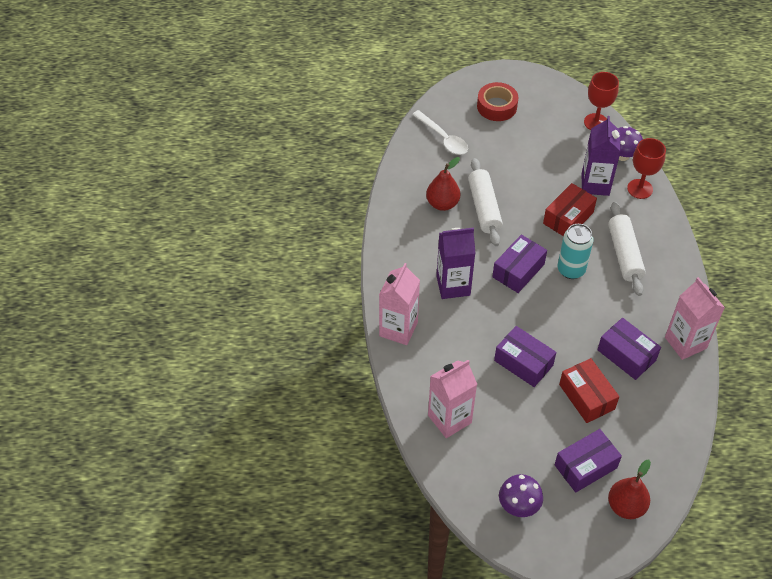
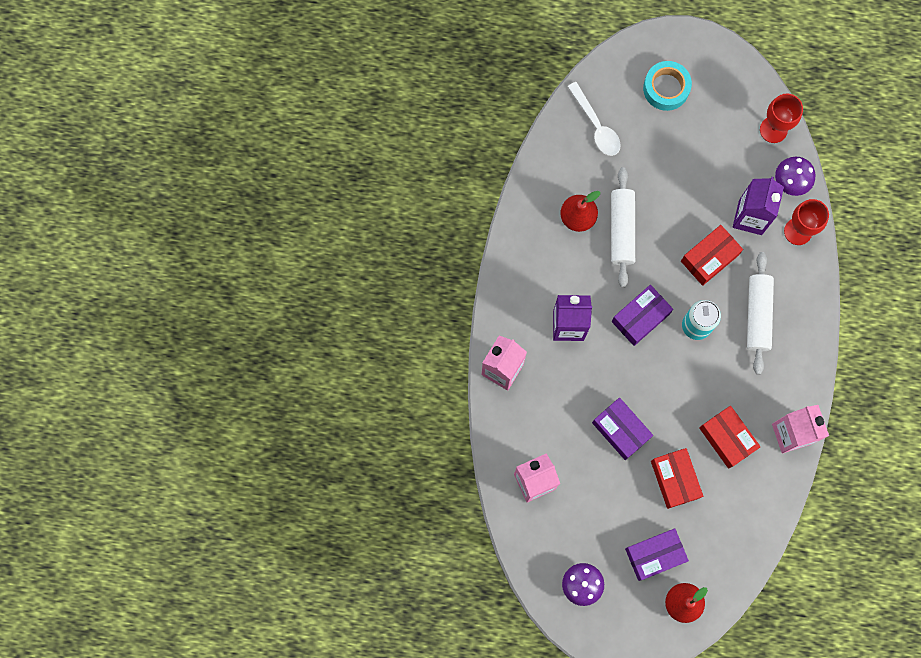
camera: 10 degrees right, 25 degrees up
red tape [477,82,518,121] -> turquoise tape [643,61,692,111]
purple box [598,318,661,380] -> red box [699,406,760,469]

